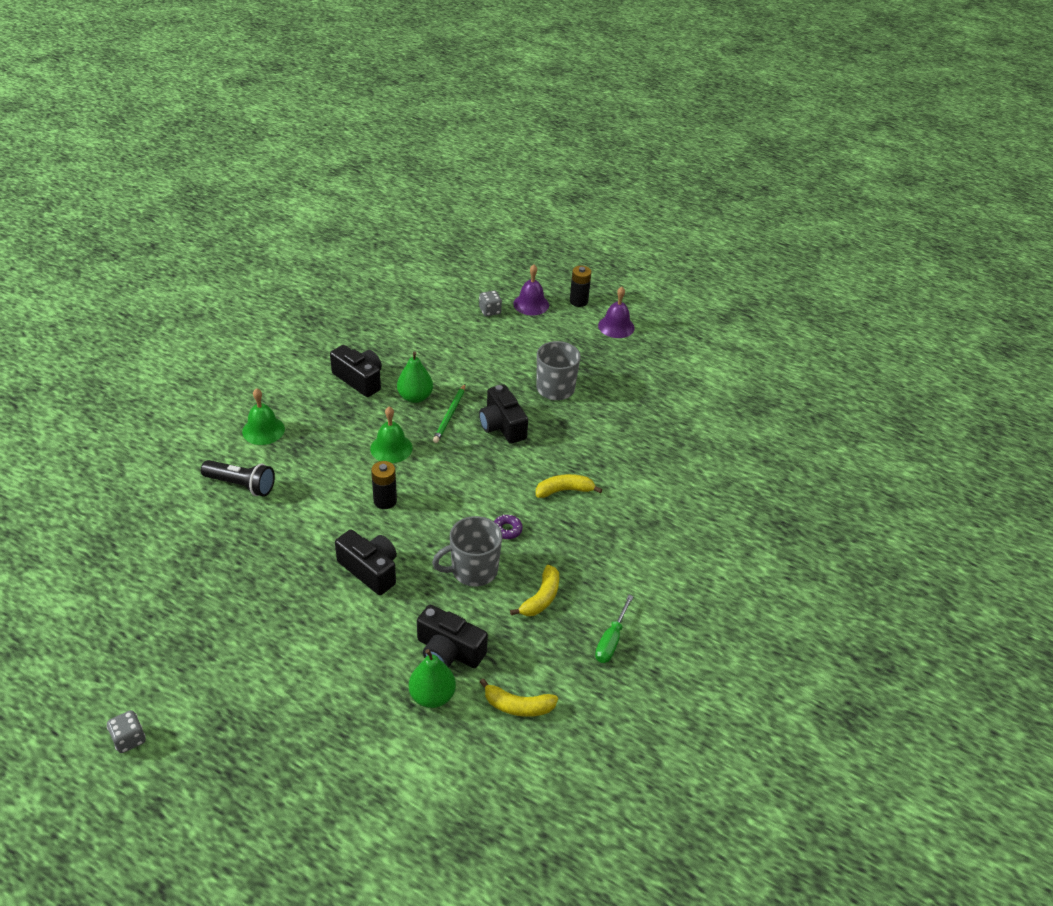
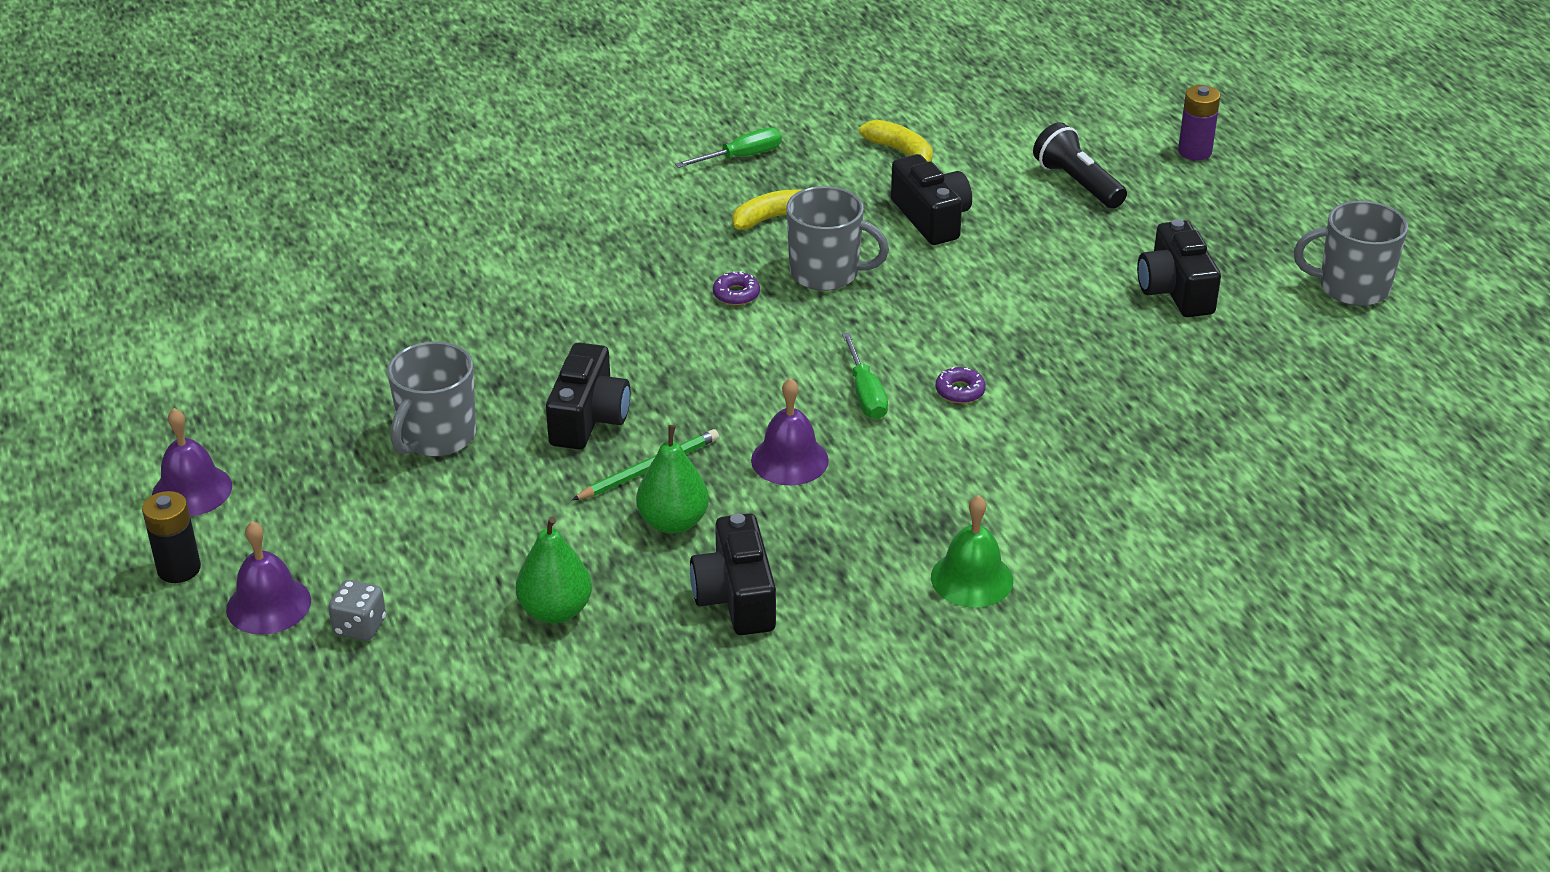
camera: 140 degrees left, 5 degrees down
grey dice [107,710,146,753] -> grey mug [1294,201,1408,306]
black flashlight [201,460,275,496] -> black flashlight moved to [1033,122,1127,208]
black camera [335,529,397,595] -> black camera moved to [1137,219,1221,317]
green bell [370,407,413,463] -> purple bell [751,378,829,486]
black battery [371,461,397,509] -> green screwdriver [842,333,888,419]
green pear [409,649,456,708] -> green pear moved to [516,517,592,623]
yellow banana [536,474,602,498] -> none
none -> purple donut [936,367,986,403]
none -> purple battery [1178,85,1220,160]

